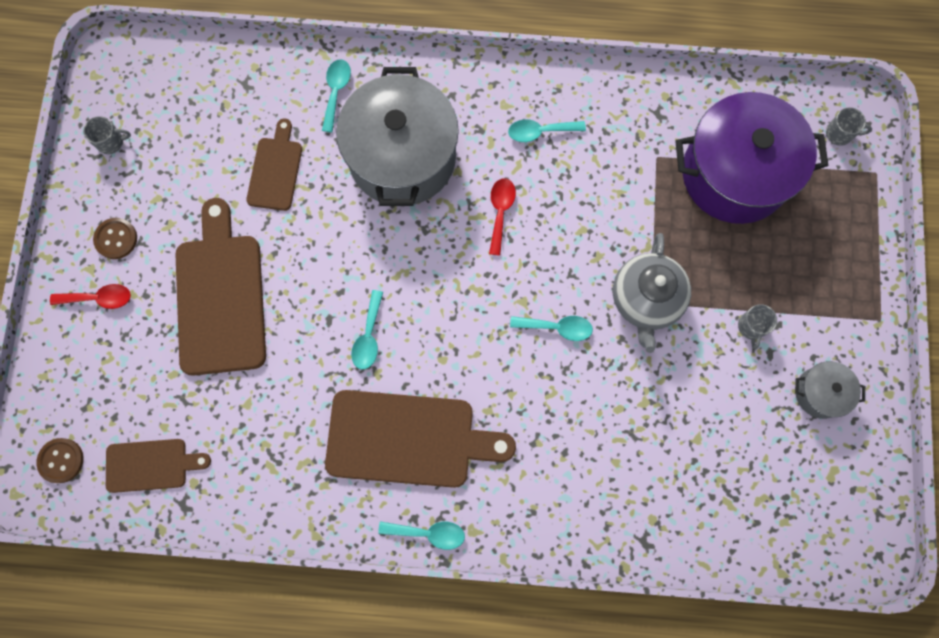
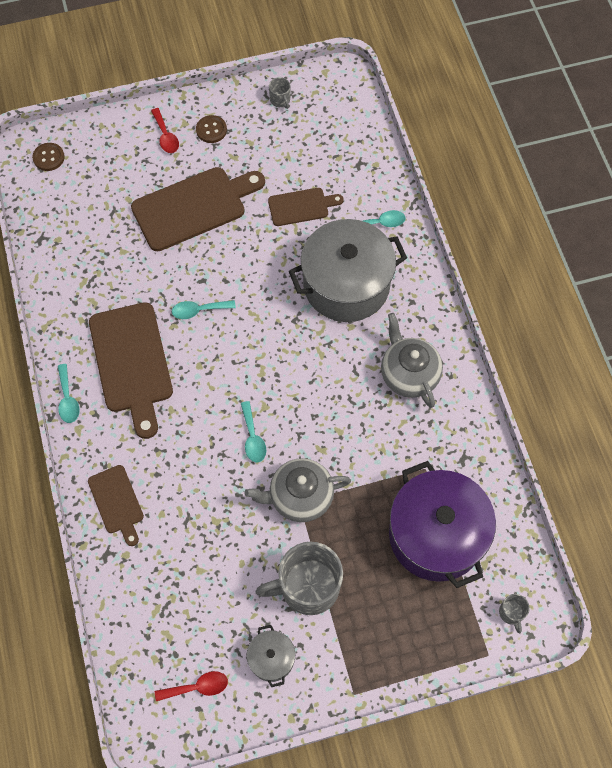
camera: 70 degrees right, 10 degrees down
brown cutting board [106,439,211,493] -> brown cutting board moved to [88,465,144,546]
red spoon [489,178,516,256] -> red spoon moved to [155,671,228,701]
turquoise spoon [508,119,586,142] -> grey teapot [381,313,443,408]
grey mug [738,304,777,349] -> grey mug [255,542,343,615], size x2.35

